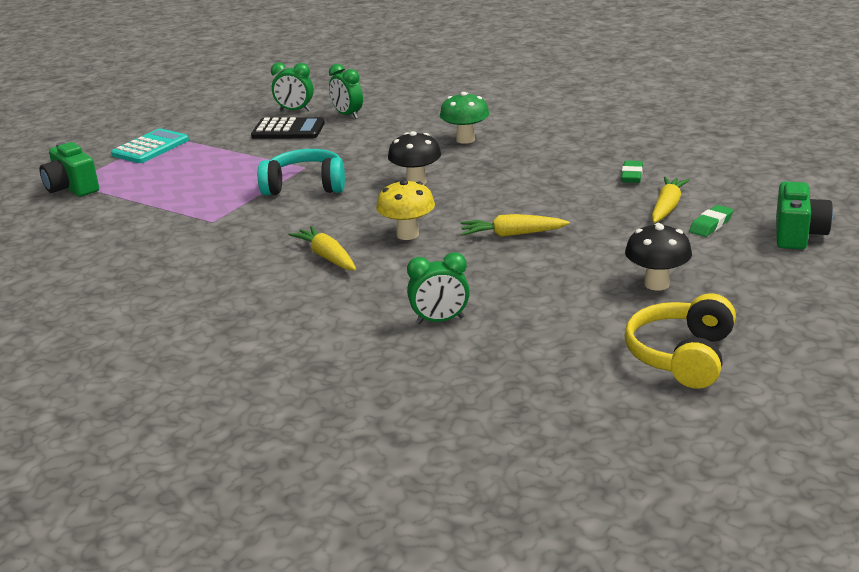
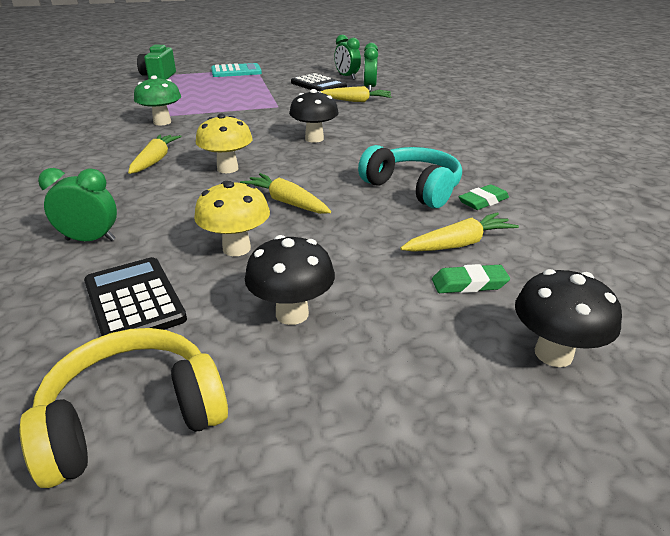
camera: 40 degrees right, 5 degrees up
turquoise headphones [258,149,345,195] -> turquoise headphones moved to [358,145,462,208]
green clock [407,252,470,324] -> green clock turned 150 degrees clockwise [38,168,117,241]
green mushroom [440,92,489,144] -> green mushroom moved to [134,75,181,125]
green camera [776,181,833,249] -> black mushroom [515,269,622,367]
none -> black calculator [84,257,187,336]
none -> yellow mushroom [194,181,270,256]
none -> yellow carrot [320,86,392,102]

